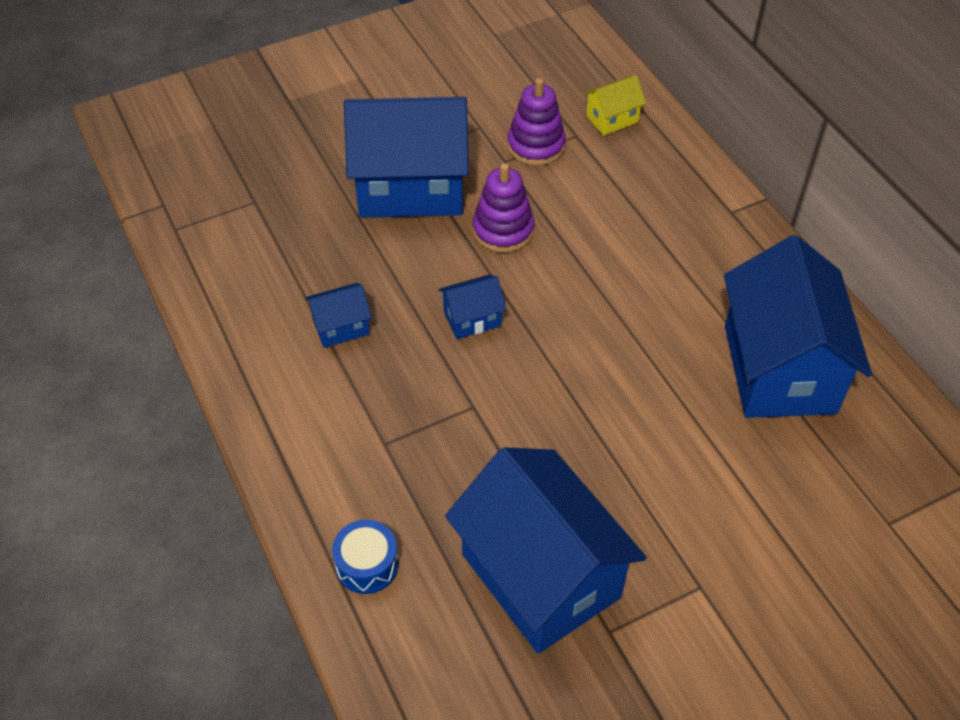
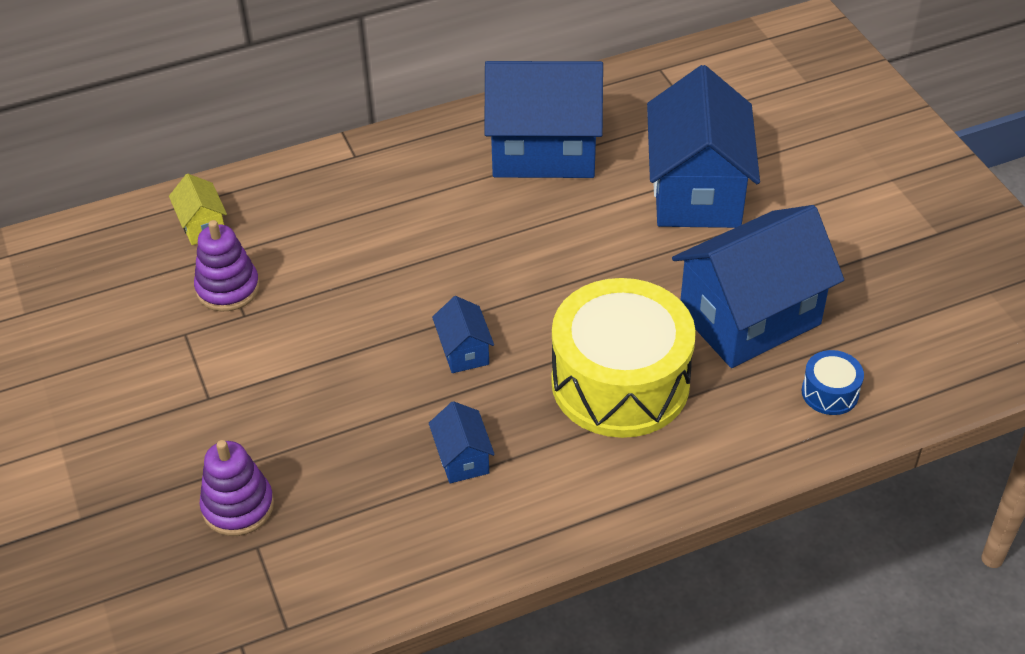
camera: 85 degrees left, 5 degrees down
blue drum [332,520,399,594] -> blue drum moved to [802,350,864,415]
blue house [344,97,469,218] -> blue house moved to [647,65,760,228]
purple stacking toy [473,163,534,253] -> purple stacking toy moved to [199,440,274,536]
none -> yellow drum [551,278,696,438]

